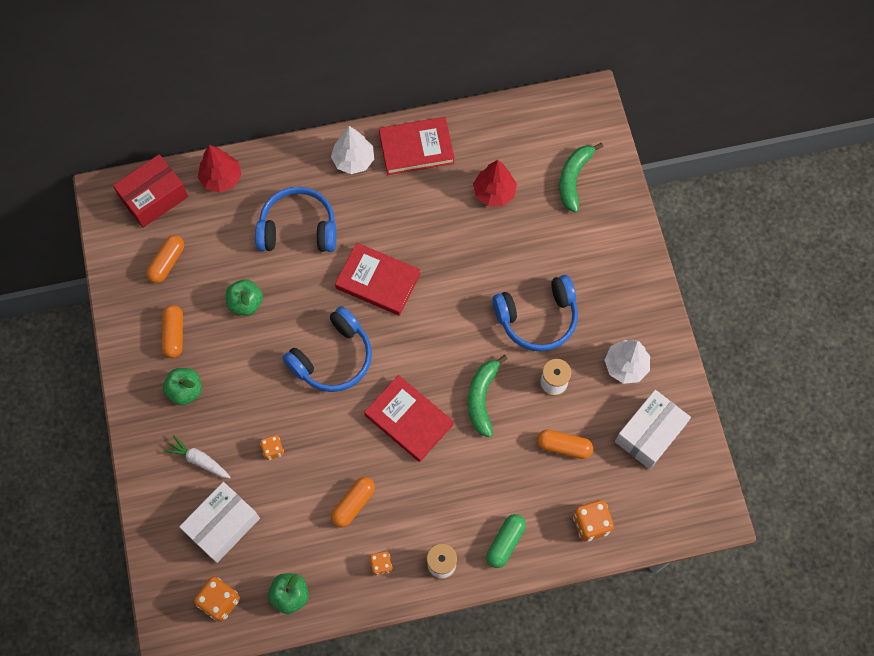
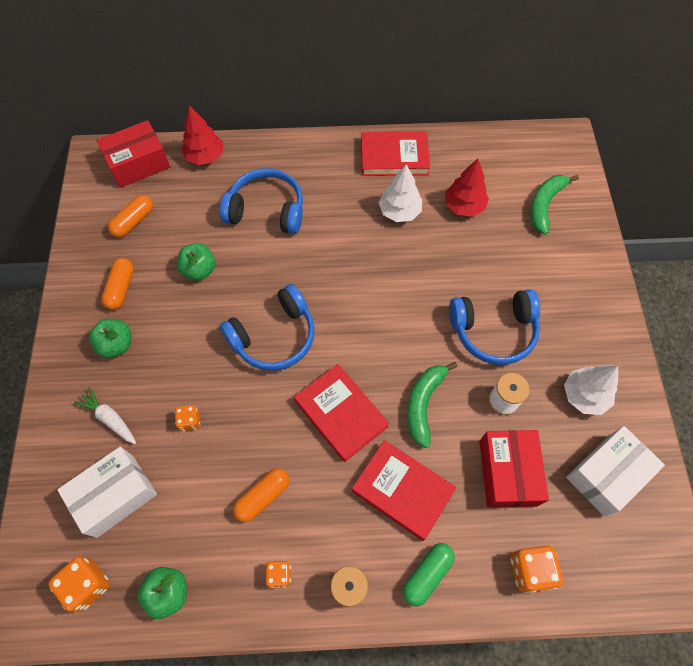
camera: 10 degrees right, 5 degrees down
white tree [331,126,374,174] -> white tree moved to [379,164,422,222]
red book [335,243,420,316] -> red book moved to [352,440,456,541]
orange capsule [537,429,593,459] -> red box [479,430,549,508]

